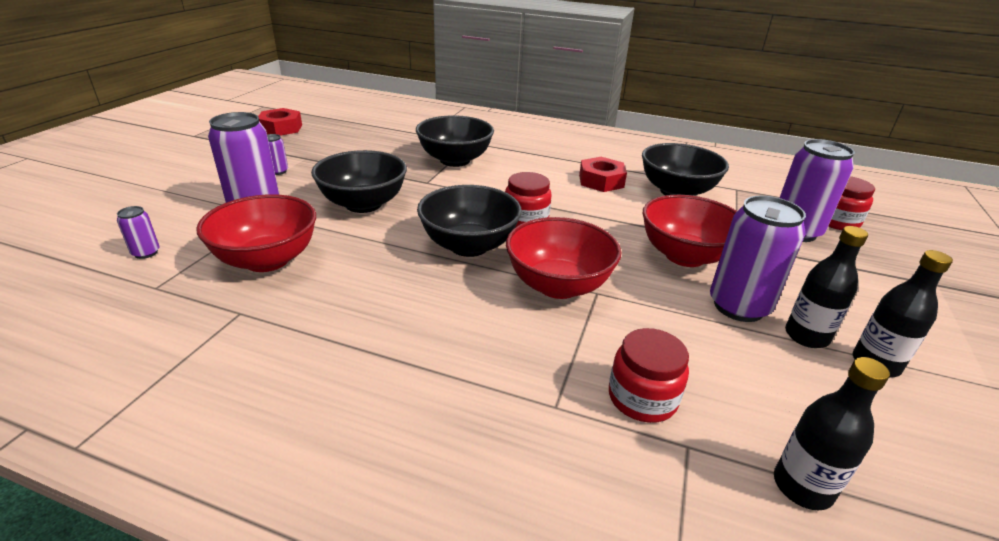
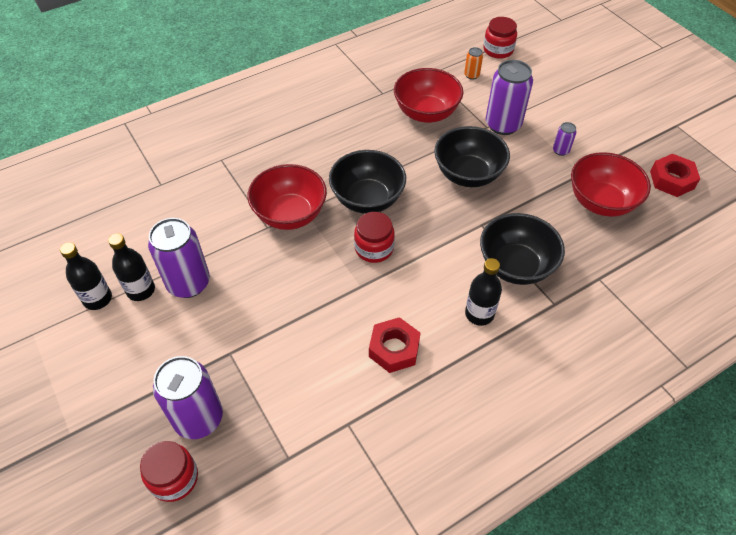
camera: 130 degrees right, 20 degrees up
purple can [117,206,160,259] -> orange can [464,47,483,80]
red jar [609,328,689,423] -> red jar moved to [483,17,517,59]
black bowl [642,143,729,196] -> none
red bowl [643,195,737,267] -> red bowl moved to [571,152,651,217]
black bottle [774,357,890,510] -> black bottle moved to [465,258,502,326]

